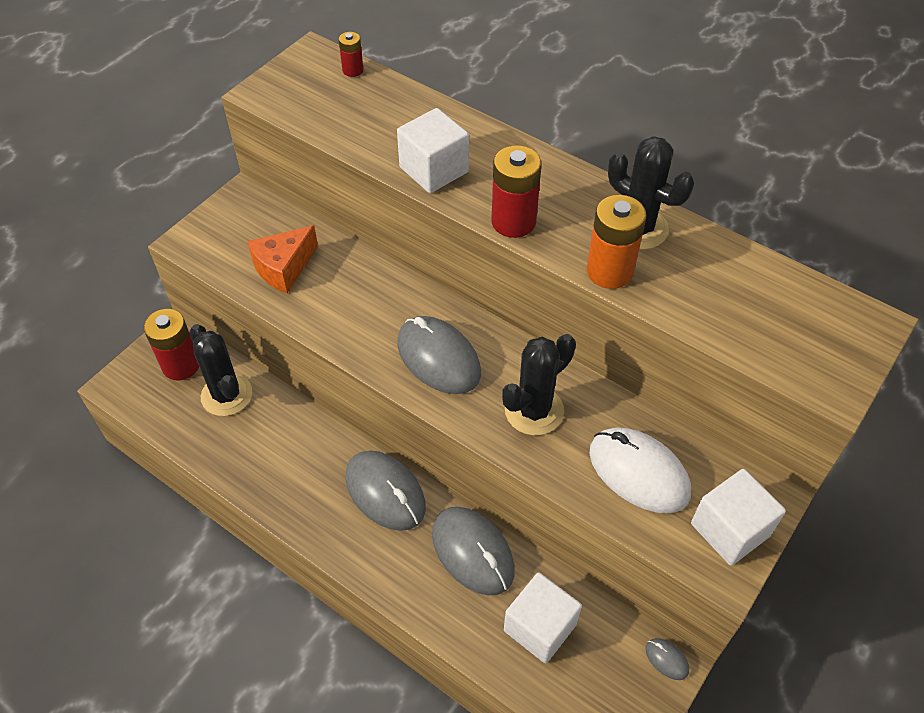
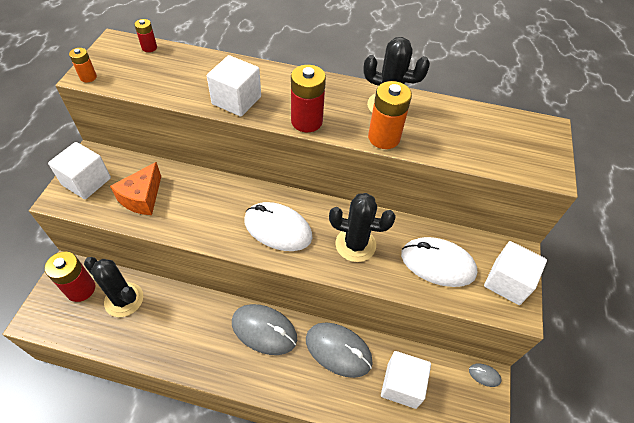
camera: 25 degrees left, 0 degrees up
grey mouse [397,316,481,394] -> white mouse [244,202,312,251]
black cactus [502,334,576,436] -> black cactus turned 75 degrees clockwise [329,193,396,262]
none -> white cube [48,142,111,199]
none -> orange battery [69,48,97,82]

